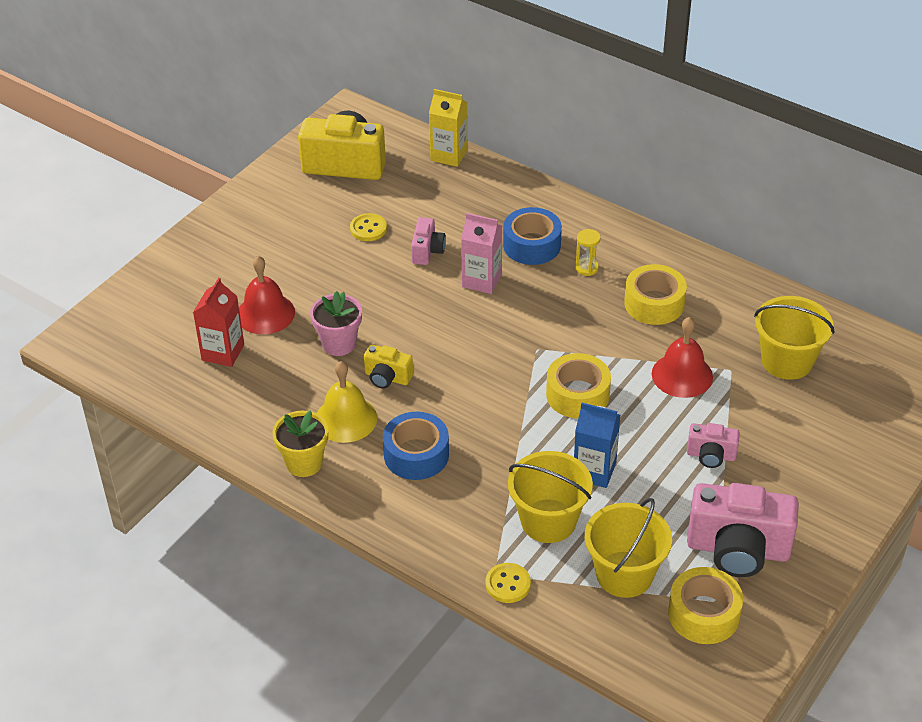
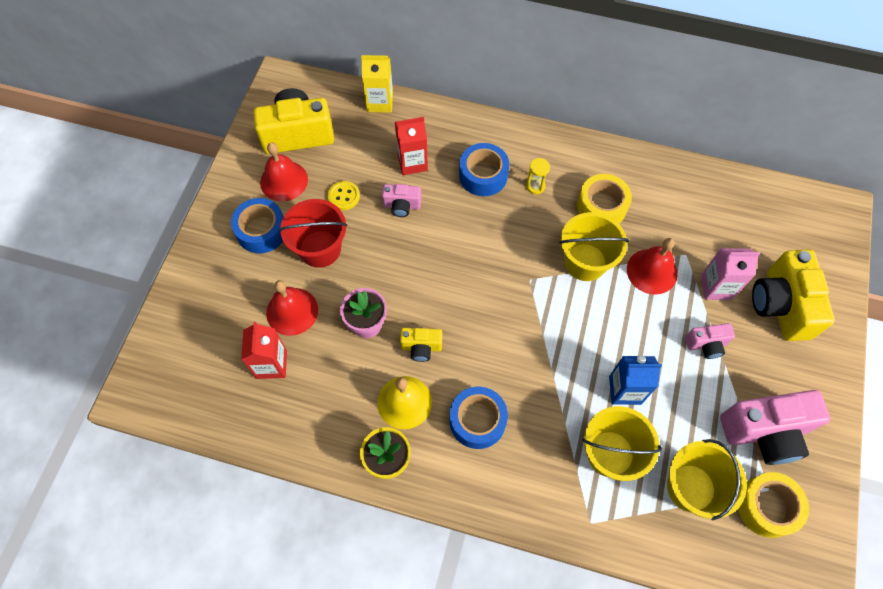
camera: 20 degrees left, 20 degrees up
pink camera [411,217,446,265] -> pink camera turned 105 degrees clockwise [382,184,421,217]
pink carton [461,213,502,294] -> pink carton moved to [701,248,760,300]
yellow button [486,563,531,603] -> none
yellow tape [546,353,611,418] -> none
yellow bucket [754,296,834,380] -> yellow bucket moved to [560,212,629,281]
none -> blue tape [231,198,284,253]
none -> red bell [260,142,308,201]
none -> red bucket [279,199,348,268]
none -> red carton [395,117,428,175]
none -> yellow camera [752,250,835,341]

